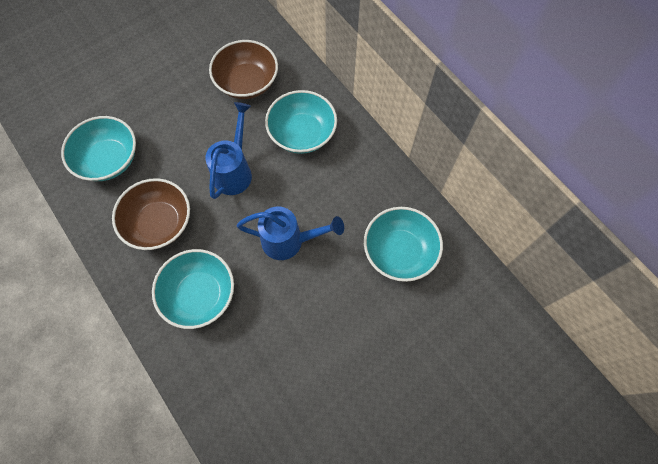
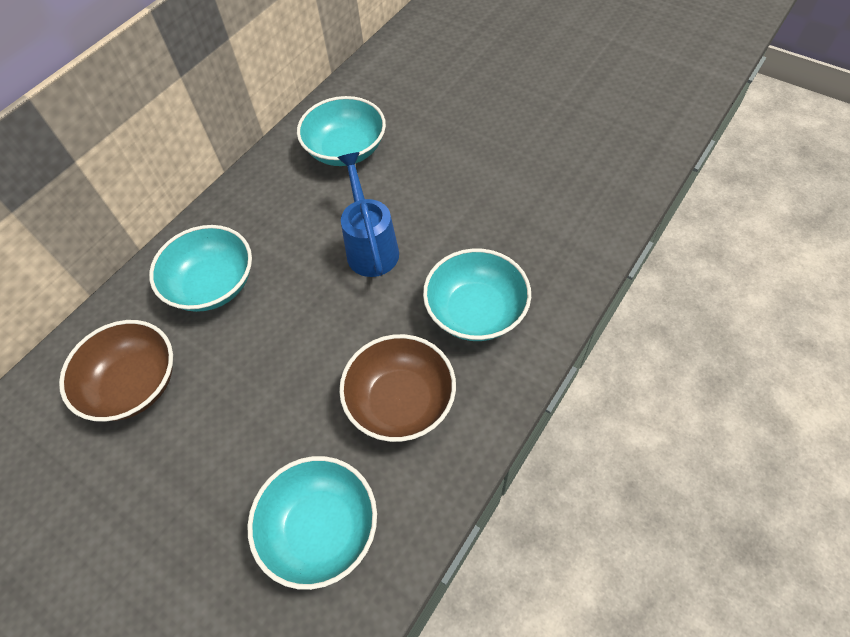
camera: 105 degrees left, 10 degrees down
blue watering can [205,102,252,199] -> none

